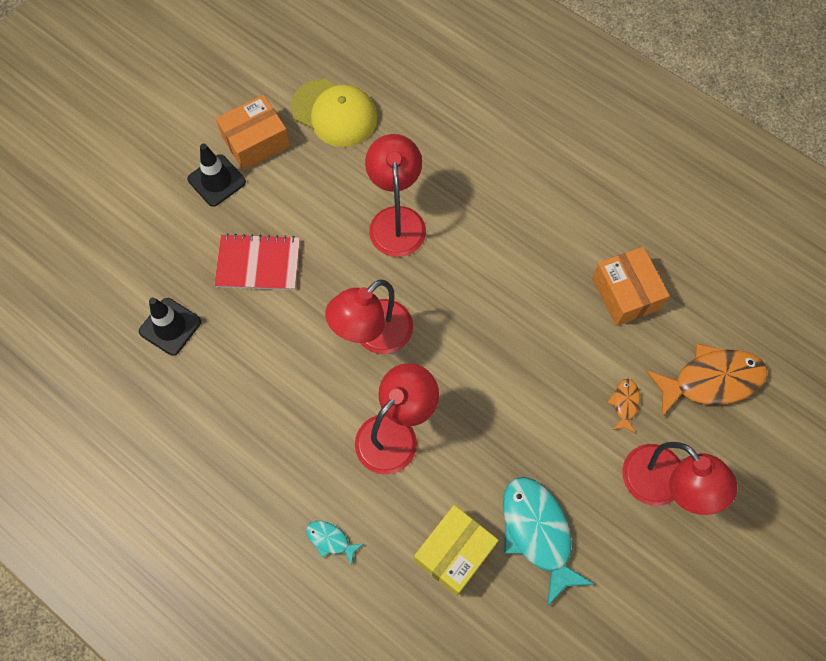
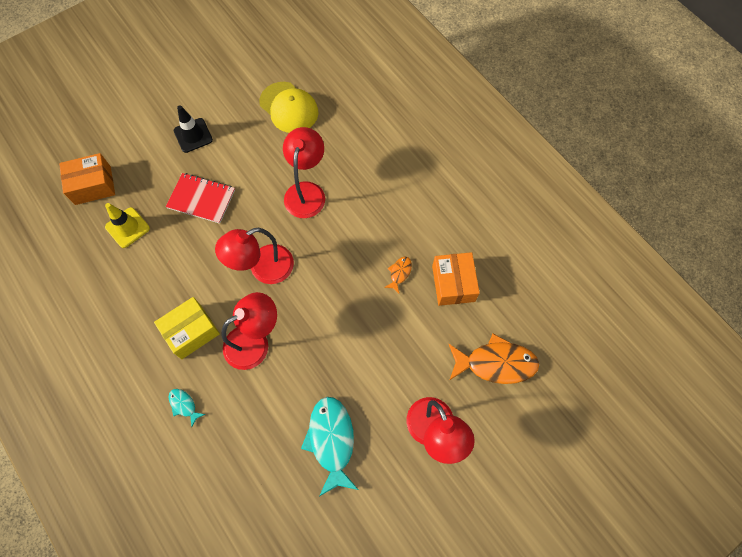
camera: 15 degrees right, 0 degrees up
black traffic cone [139,298,201,356] -> yellow traffic cone [105,203,150,248]
orange box [216,95,290,171] -> orange box moved to [59,153,115,205]
yellow box [414,505,498,596] -> yellow box moved to [154,297,220,359]
orange fish [608,379,640,434] -> orange fish moved to [384,256,412,293]

